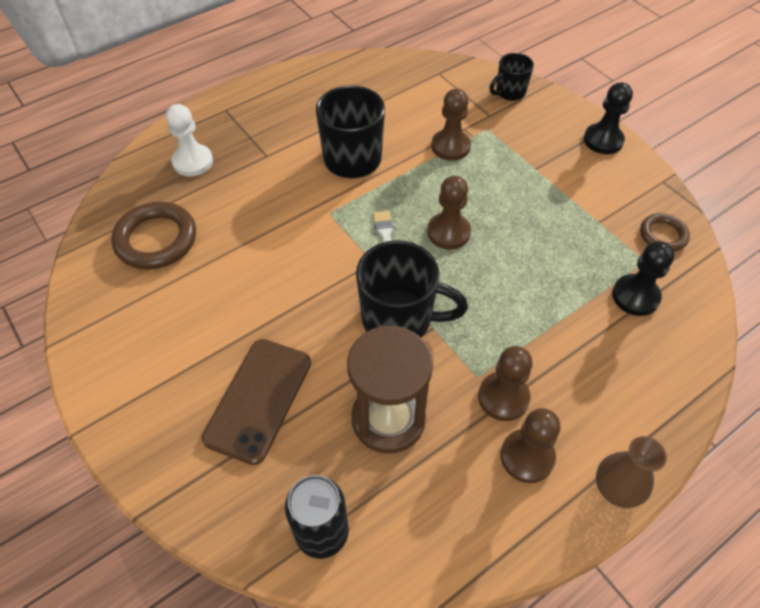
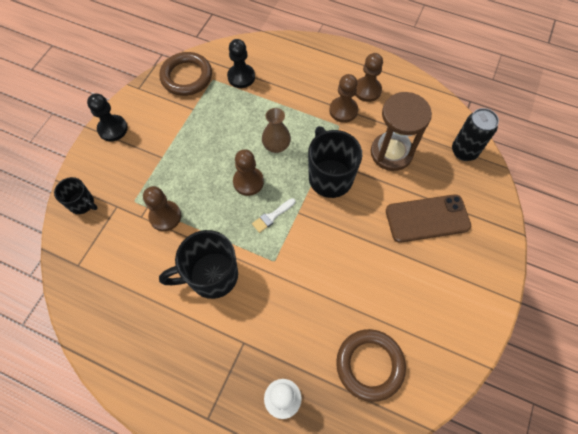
camera: 120 degrees left, 10 degrees up
brown vase [596,436,667,508] -> brown vase moved to [262,108,291,153]
brown ring [640,213,690,252] -> brown ring [159,52,212,96], size x1.72

